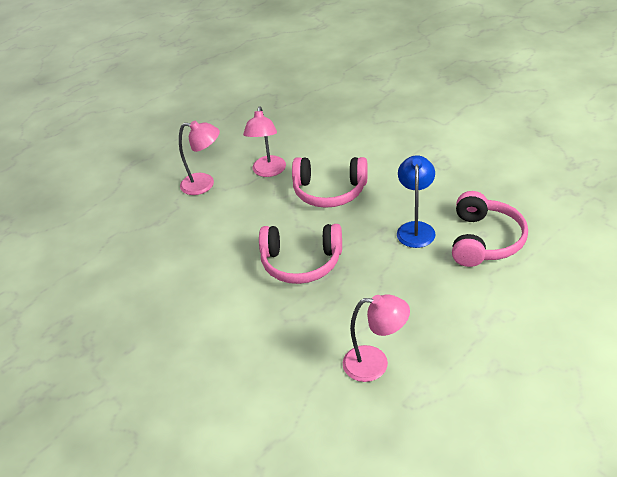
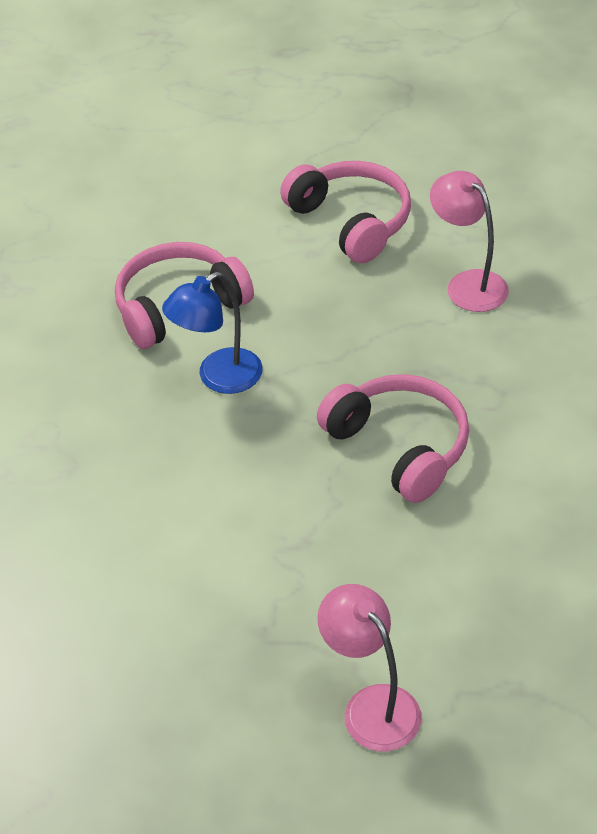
camera: 135 degrees left, 5 degrees up
pink lamp [243,106,286,177] -> none
pink headphones [292,157,368,208] -> pink headphones moved to [280,161,411,263]

